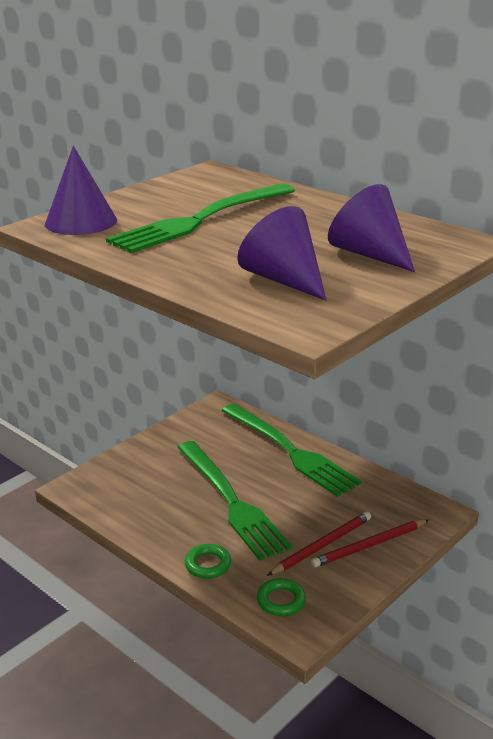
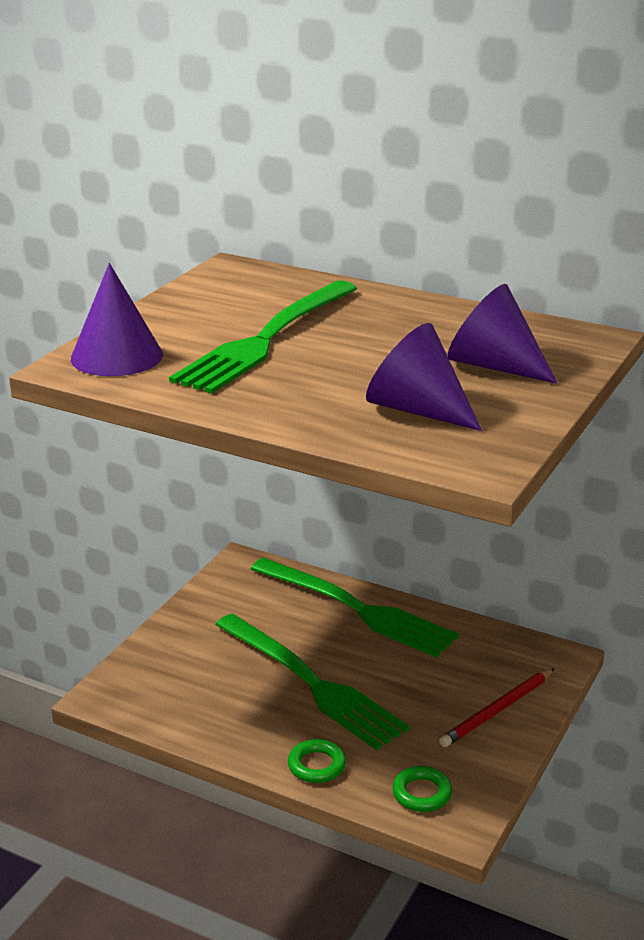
camera: 15 degrees left, 0 degrees up
red pencil [267,512,371,576] -> none

